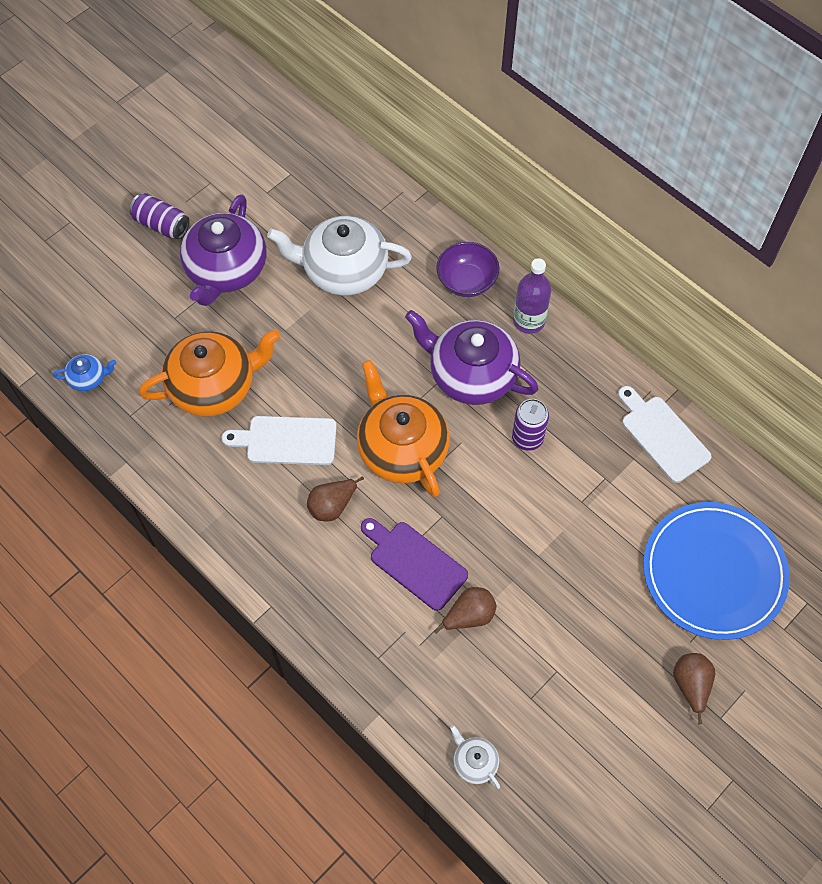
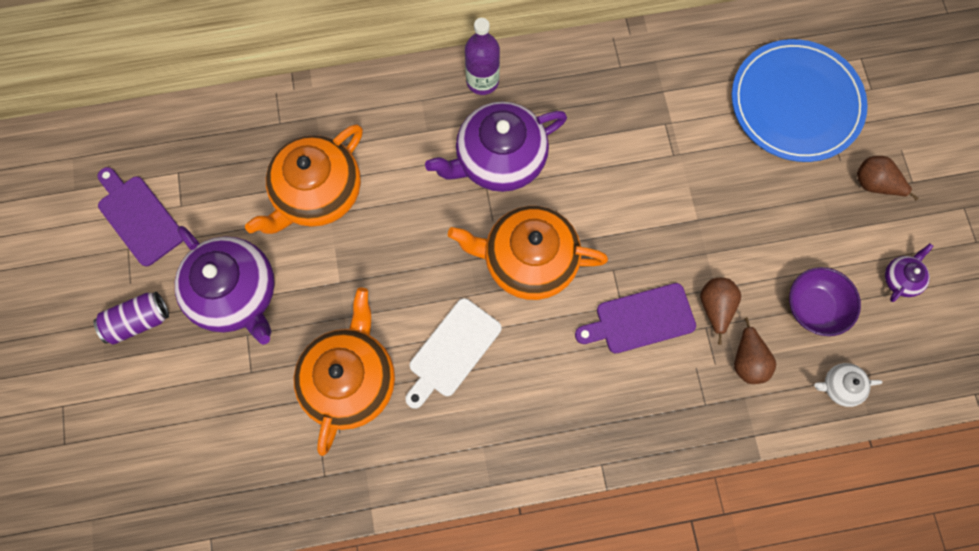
camera: 55 degrees left, 10 degrees up
blue teapot [53,354,117,391] -> none
white teapot [267,216,412,295] -> orange teapot [245,124,363,234]
brown pear [307,476,364,521] -> brown pear moved to [734,317,776,384]
purple bowl [436,242,499,297] -> purple bowl moved to [789,267,861,336]
purple can [512,399,549,451] -> none
white cutting board [618,386,711,483] -> none
none -> purple cutting board [98,167,183,266]
none -> purple teapot [885,243,933,302]

